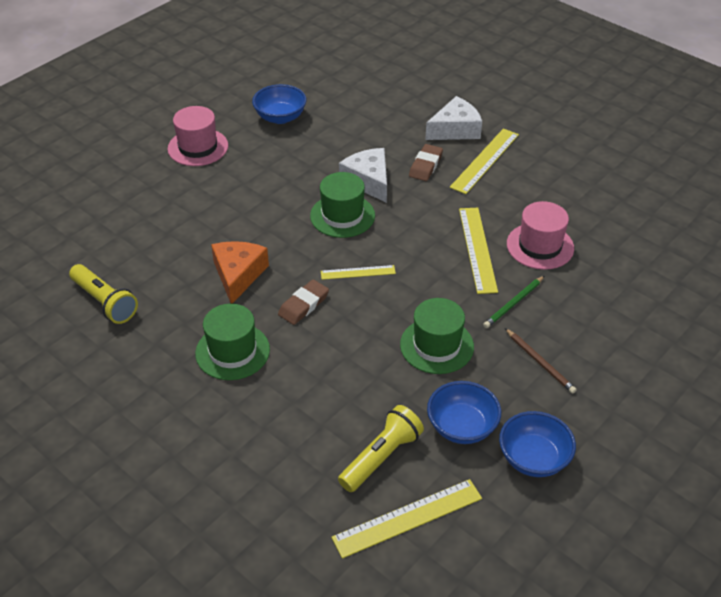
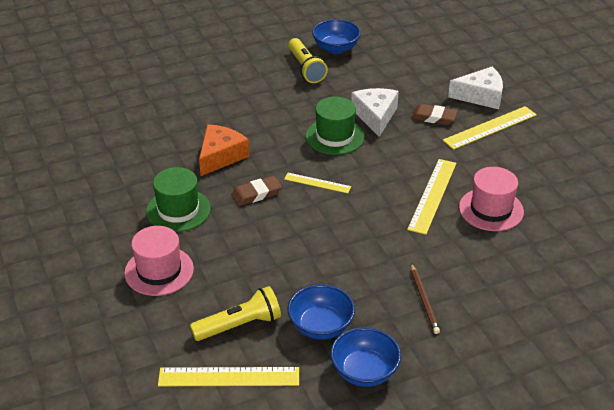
camera: 25 degrees right, 5 degrees down
yellow flashlight [69,264,138,324] -> yellow flashlight moved to [288,38,328,83]
pink hat [168,106,228,166] -> pink hat moved to [124,226,194,296]
green hat [400,298,474,374] -> none
brown eraser [409,144,443,181] -> brown eraser turned 60 degrees clockwise [411,104,458,125]
green pencil [483,276,544,328] -> none

